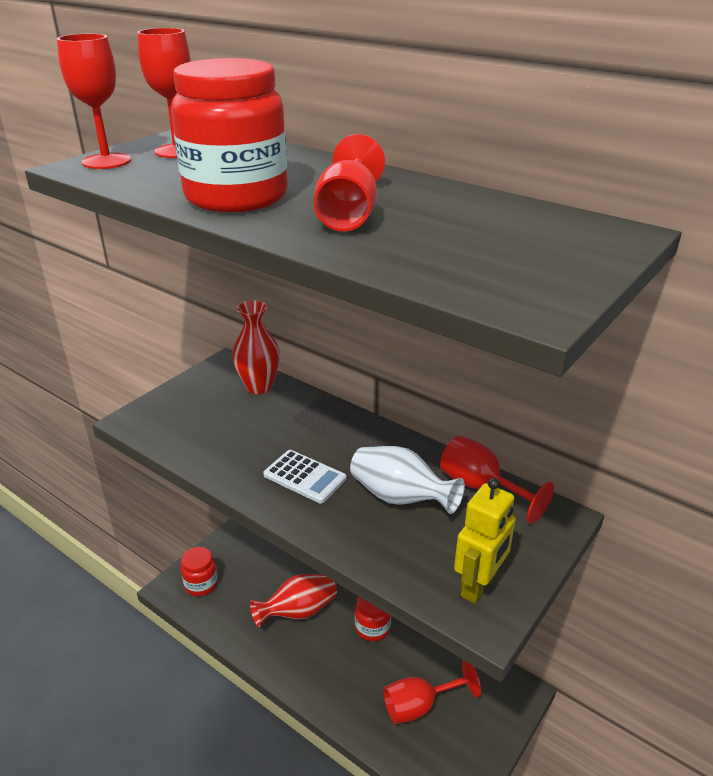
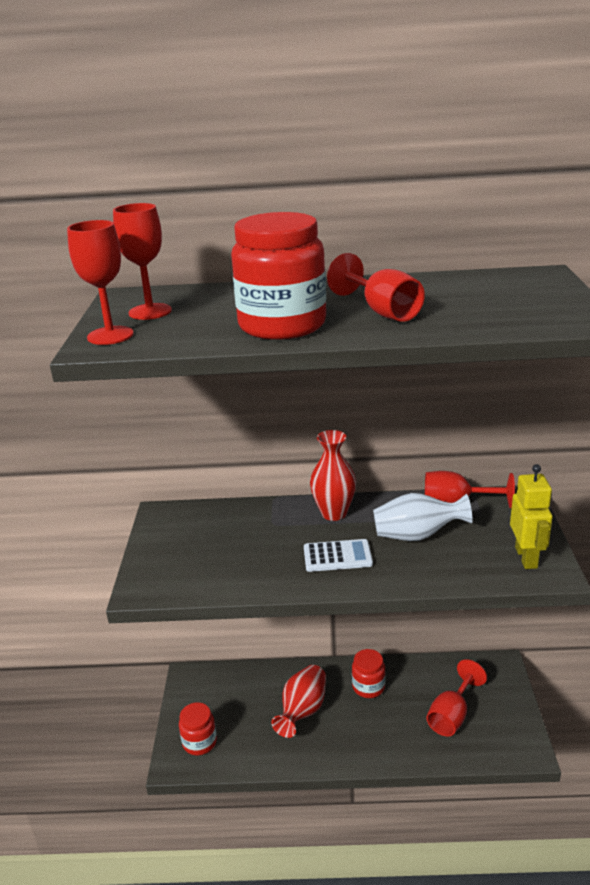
camera: 35 degrees left, 5 degrees down
red vase [232,300,280,394] -> red vase moved to [310,430,356,521]

